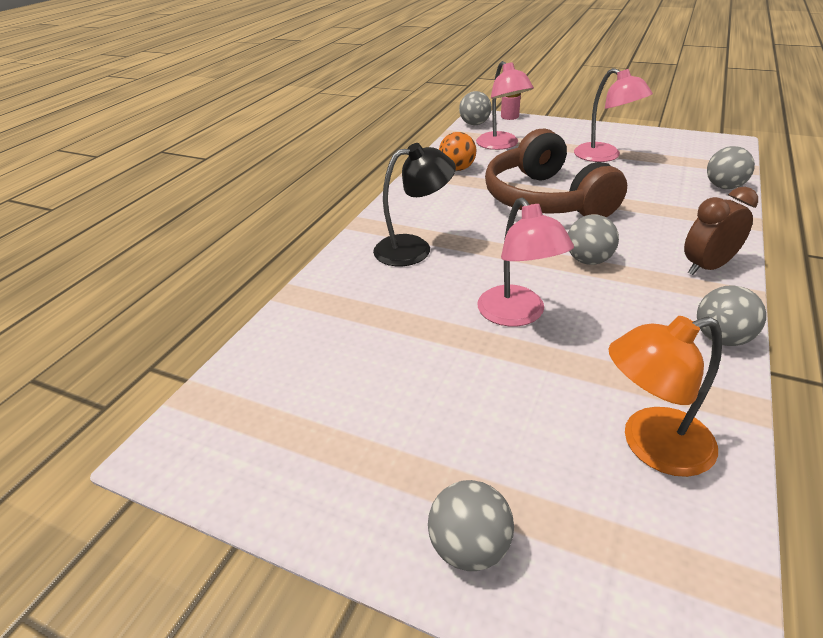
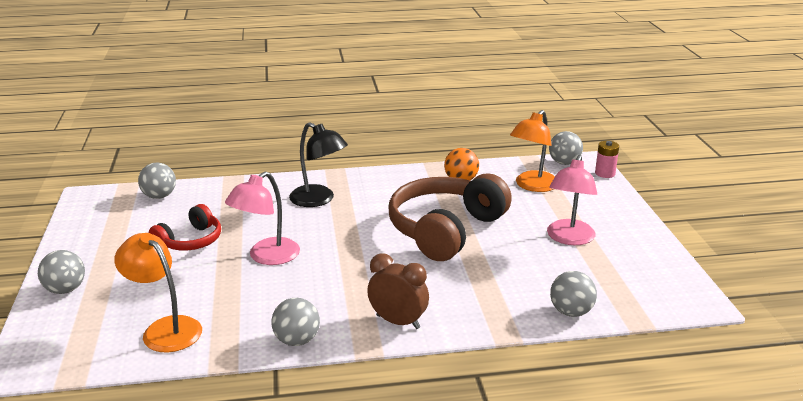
camera: 55 degrees right, 10 degrees down
pink lamp [476,61,534,150] -> orange lamp [510,110,555,192]
grey ball [568,215,619,265] -> grey ball moved to [138,163,176,199]
none -> red headphones [149,204,221,251]

